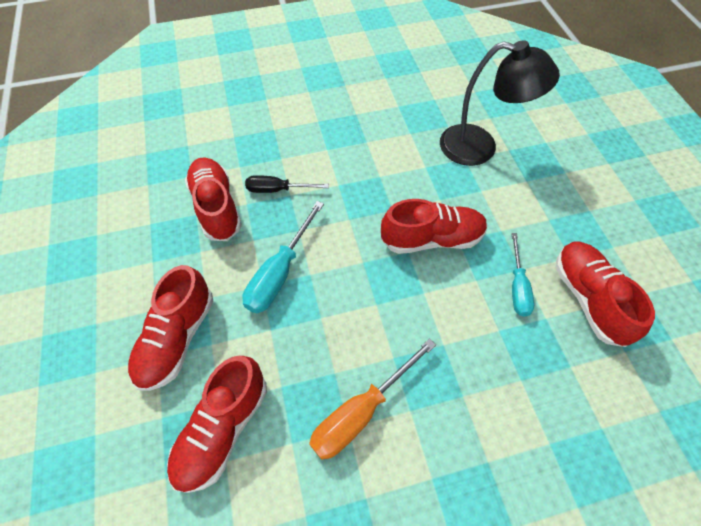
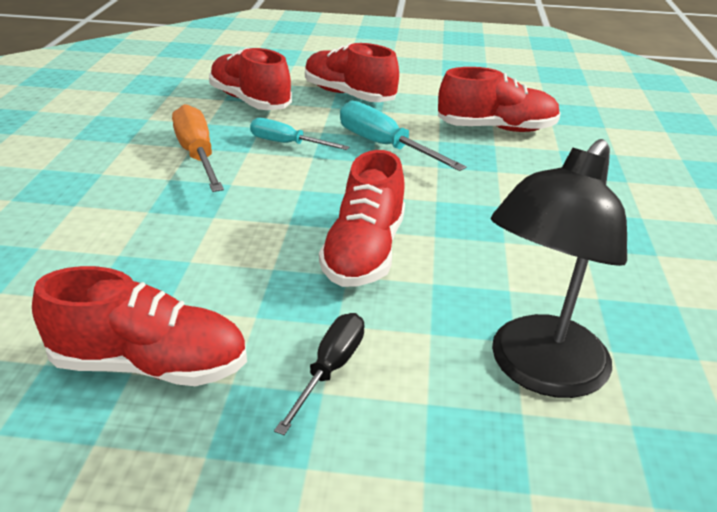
camera: 110 degrees right, 25 degrees down
black screwdriver [245,175,329,193] -> black screwdriver moved to [274,313,365,435]
turquoise screwdriver [511,233,534,317] -> turquoise screwdriver moved to [250,118,349,150]

